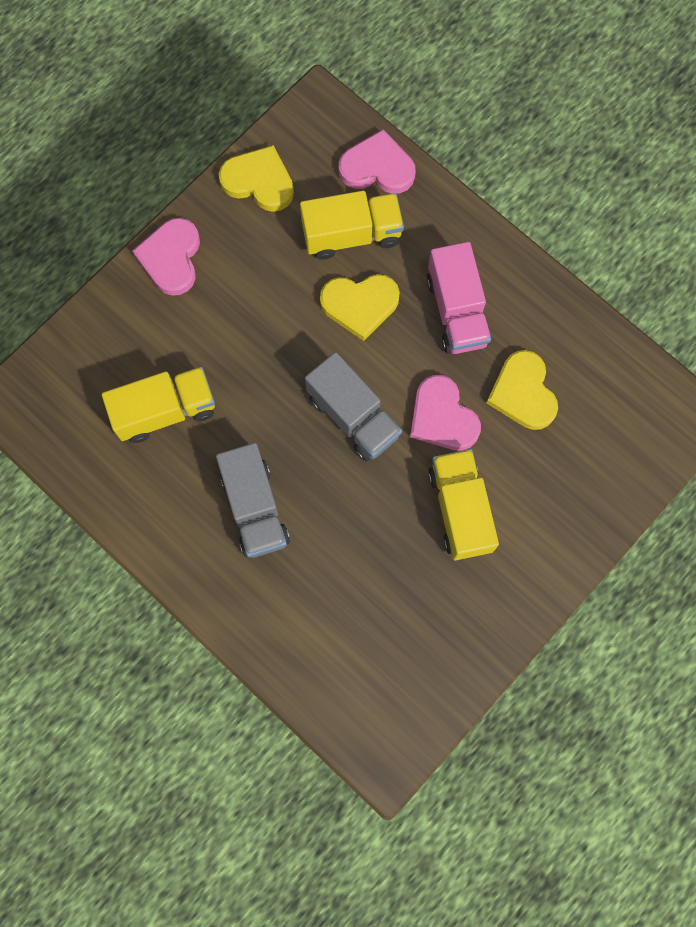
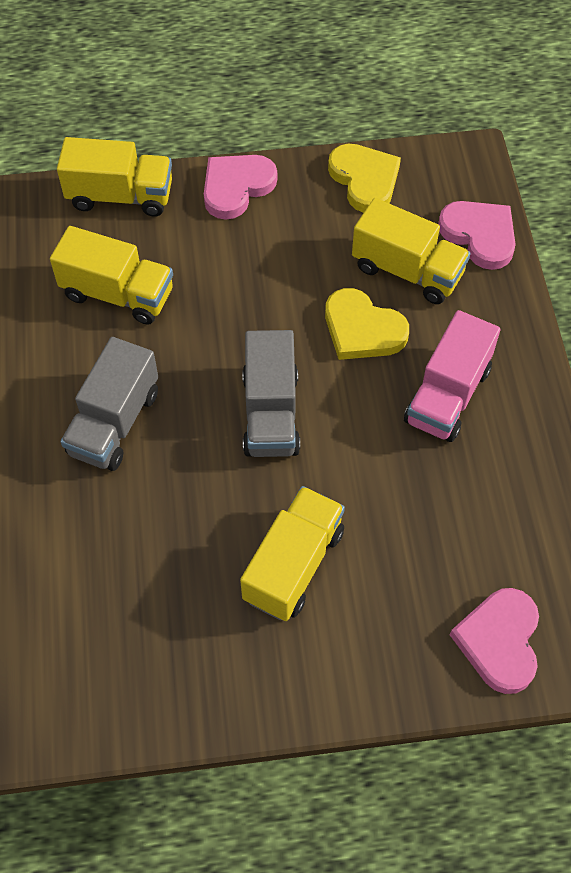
camera: 40 degrees right, 15 degrees down
pink heart [410,375,481,451] -> pink heart moved to [450,588,539,694]
yellow heart [487,350,558,430] -> none
none -> yellow truck [57,137,172,217]

